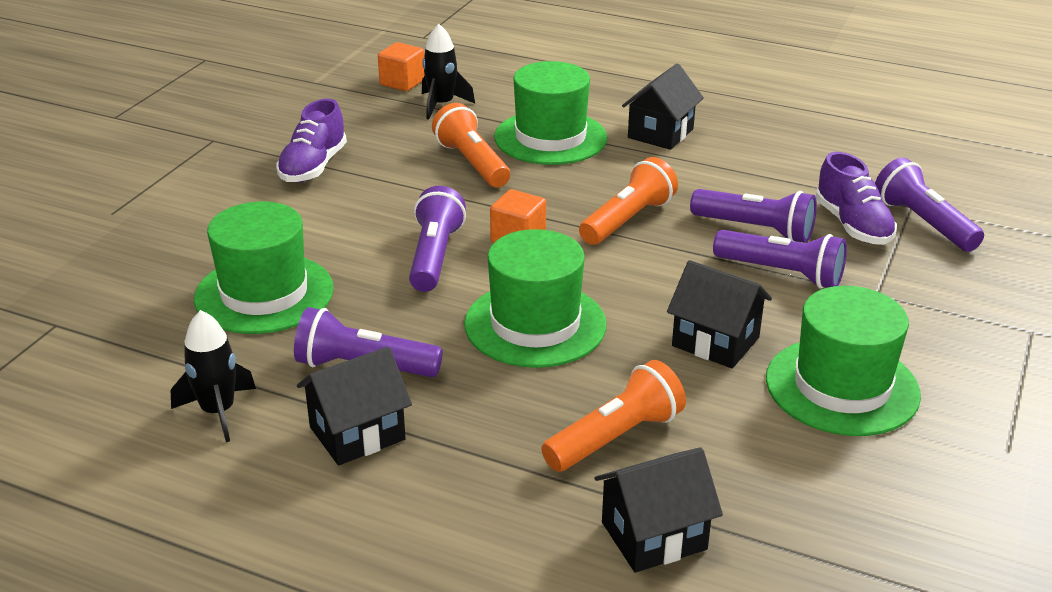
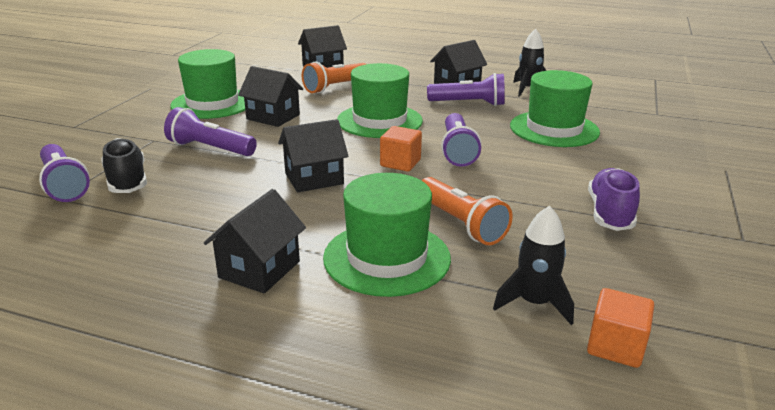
camera: 175 degrees right, 5 degrees down
orange flashlight [579,157,678,245] -> black house [278,119,349,192]
purple flashlight [690,189,817,243] -> none
purple shoe [816,152,897,245] -> black shoe [101,138,147,193]

